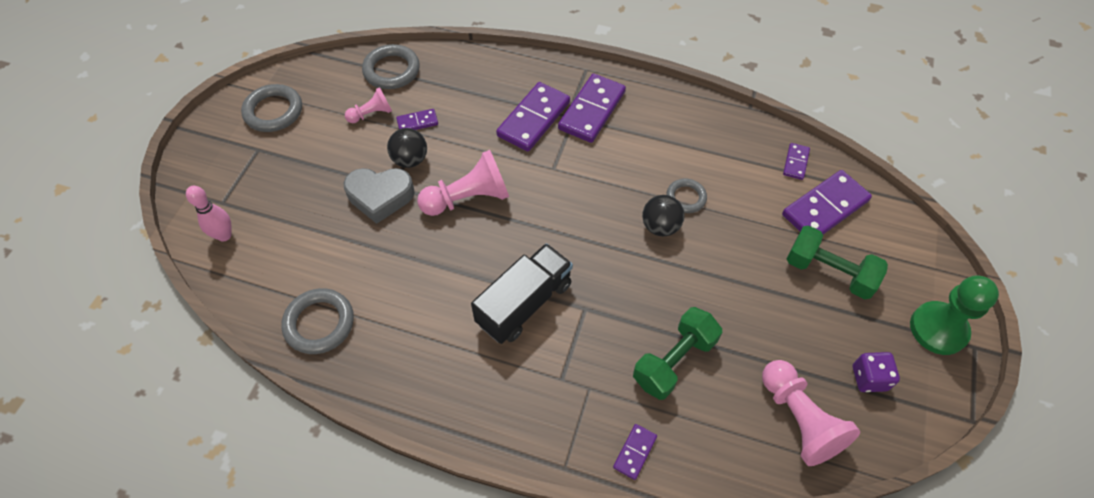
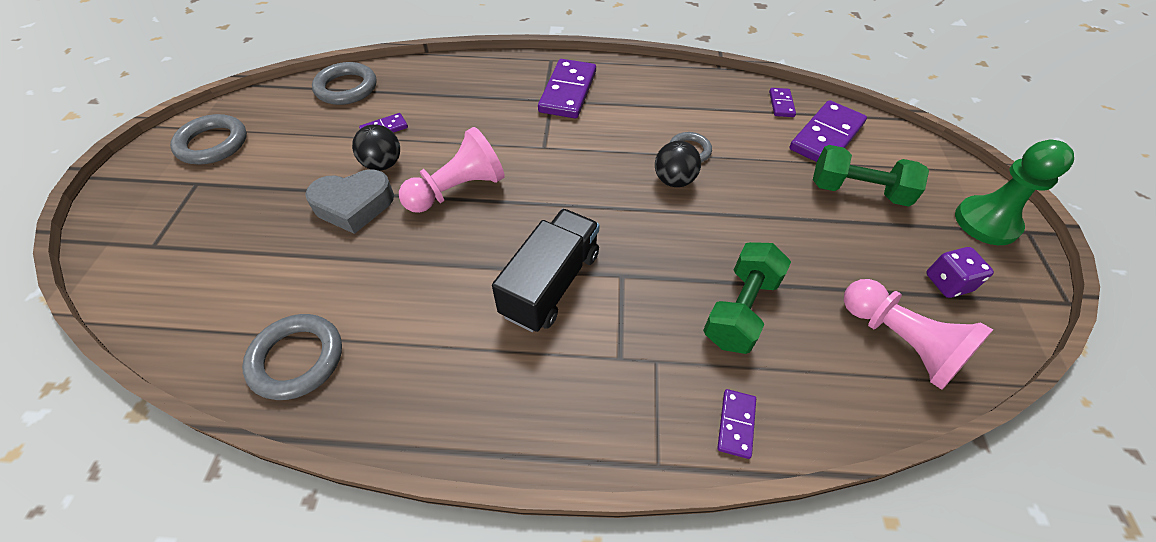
camera: 15 degrees left, 5 degrees down
pink bowling pin [186,186,232,241] -> none
pink pawn [345,87,392,123] -> none
purple domino [496,82,570,151] -> none

